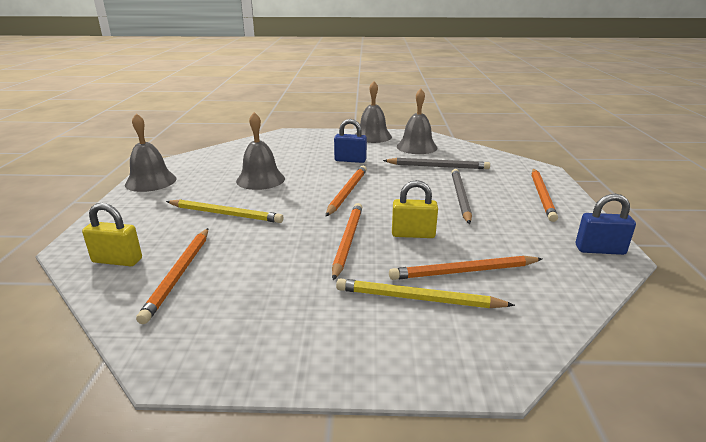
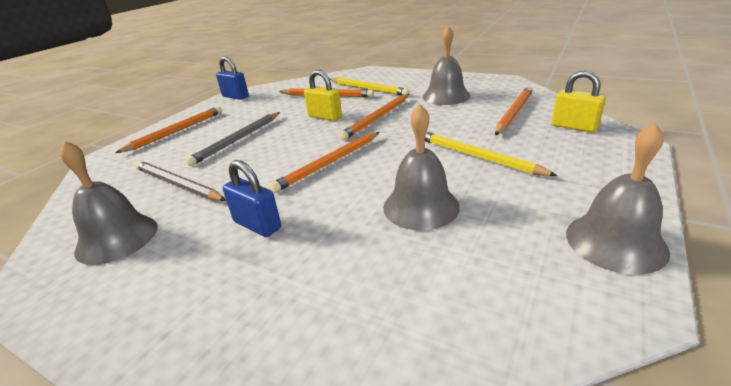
camera: 150 degrees left, 5 degrees up
grey bell [355,81,392,143] -> grey bell moved to [423,26,470,105]

